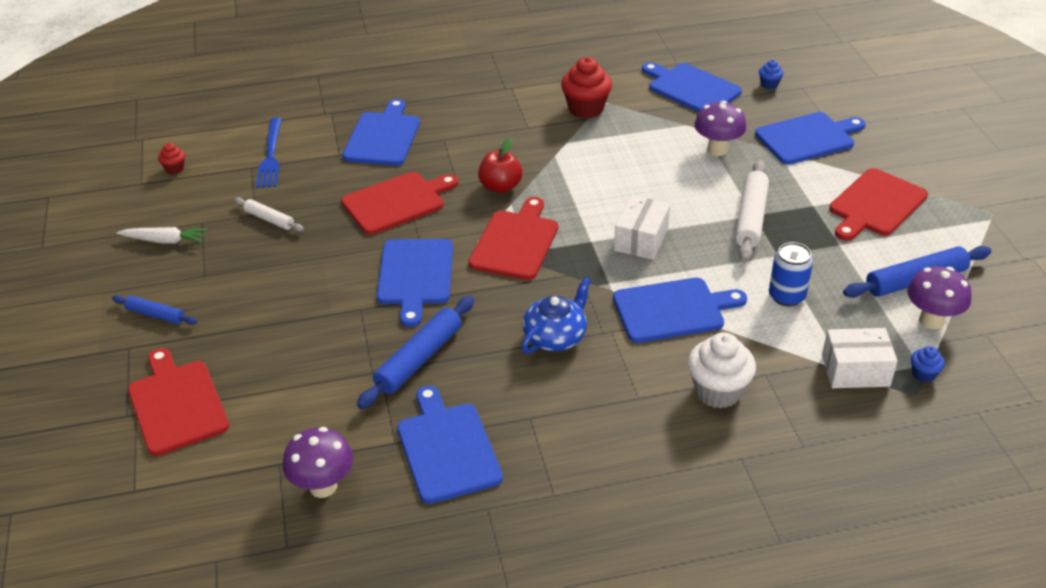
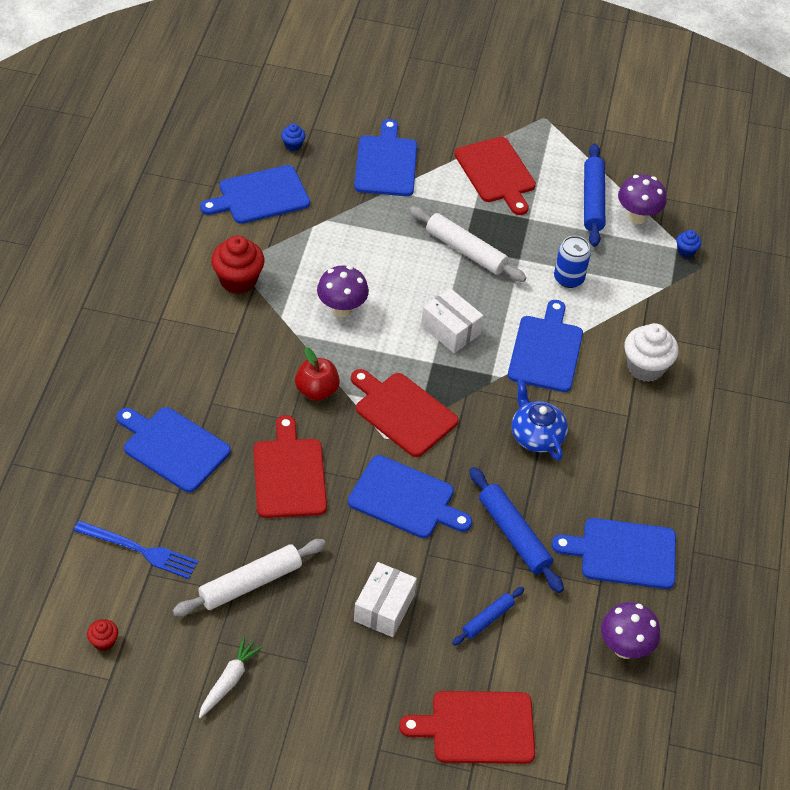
camera: 70 degrees left, 10 degrees up
blue rolling pin [112,295,197,325] -> blue rolling pin moved to [452,587,524,646]
white rolling pin [234,198,304,232] -> white rolling pin [173,539,326,616], size x1.74
purple mushroom [694,101,747,156] -> purple mushroom moved to [317,265,369,318]
white box [822,328,898,388] -> white box moved to [354,562,417,637]

